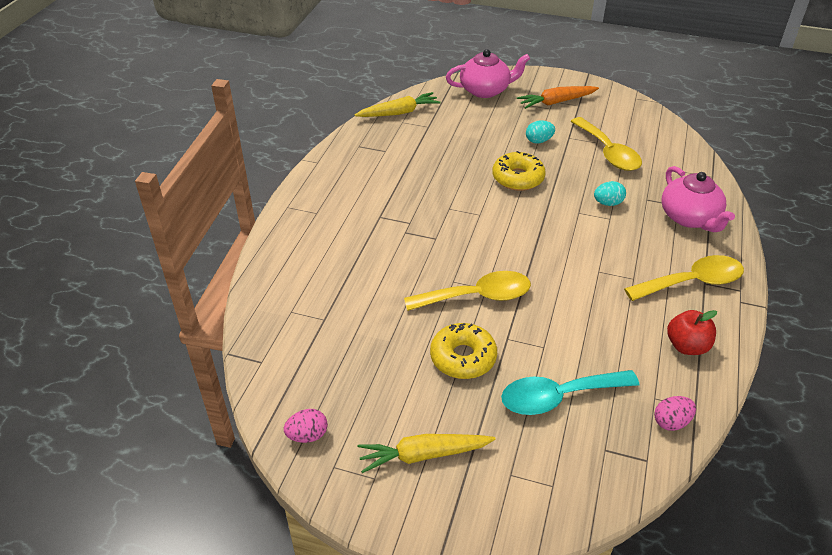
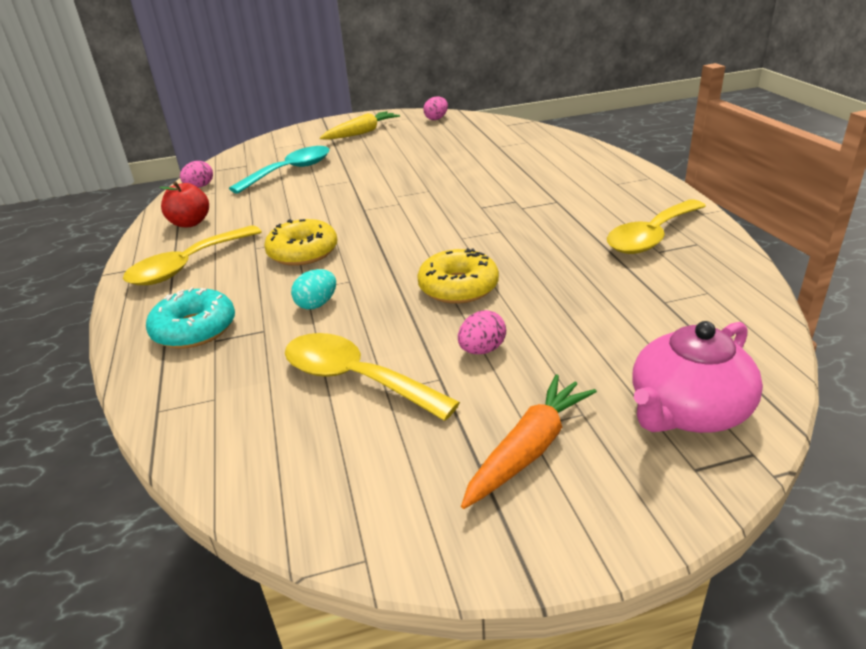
camera: 150 degrees right, 10 degrees down
yellow carrot [355,92,441,117] -> none
yellow spoon [404,271,531,311] -> yellow spoon moved to [607,200,706,254]
yellow donut [430,323,497,379] -> yellow donut moved to [264,219,337,266]
turquoise egg [526,120,555,143] -> pink egg [458,310,506,354]
pink teapot [662,166,735,232] -> turquoise donut [146,287,235,349]

